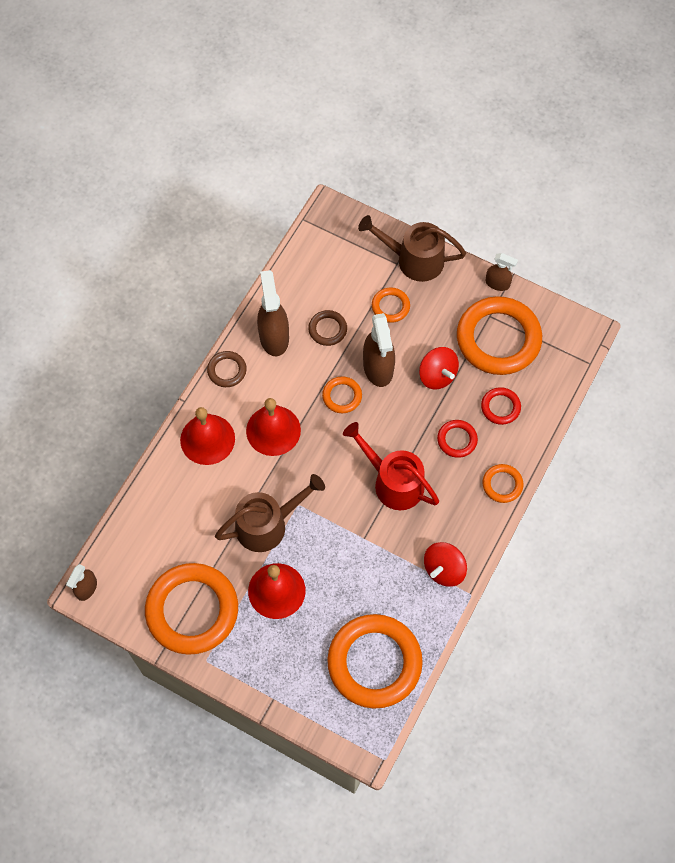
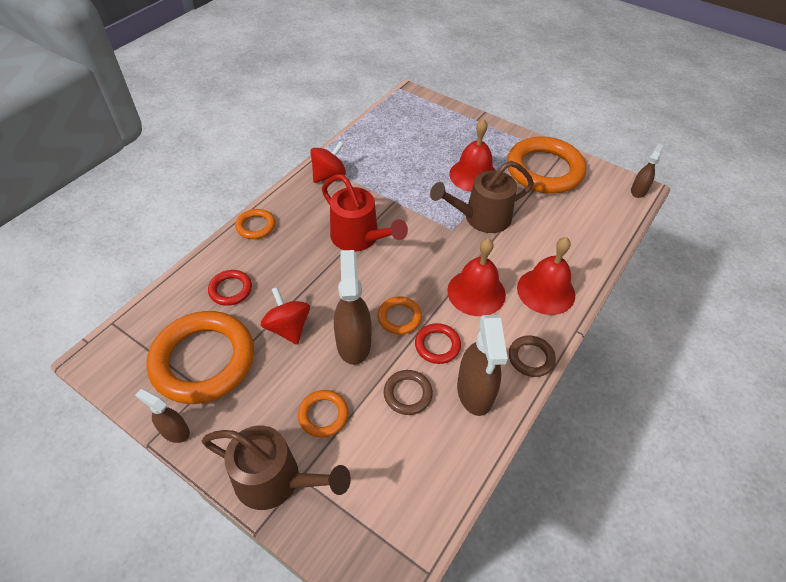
camera: 175 degrees left, 15 degrees down
orange ring [327,614,423,708] -> none
red ring [437,420,478,458] -> red ring moved to [415,323,461,364]

